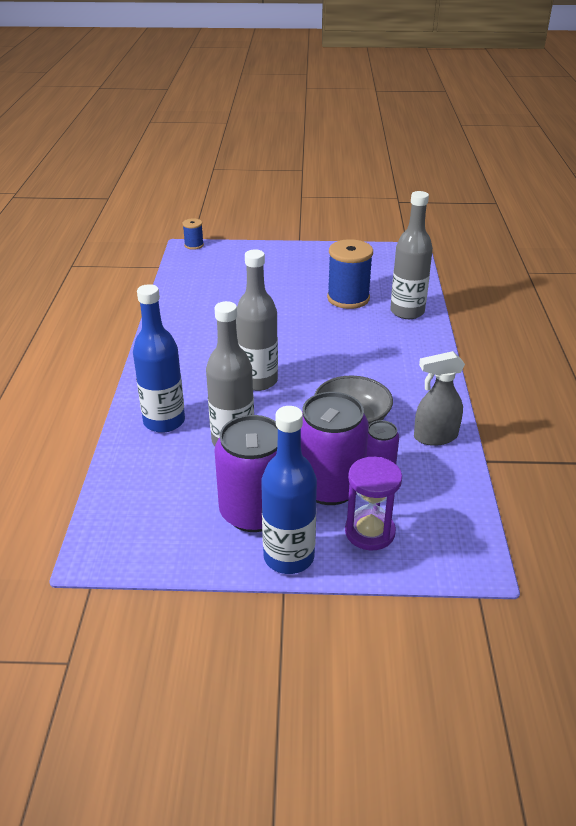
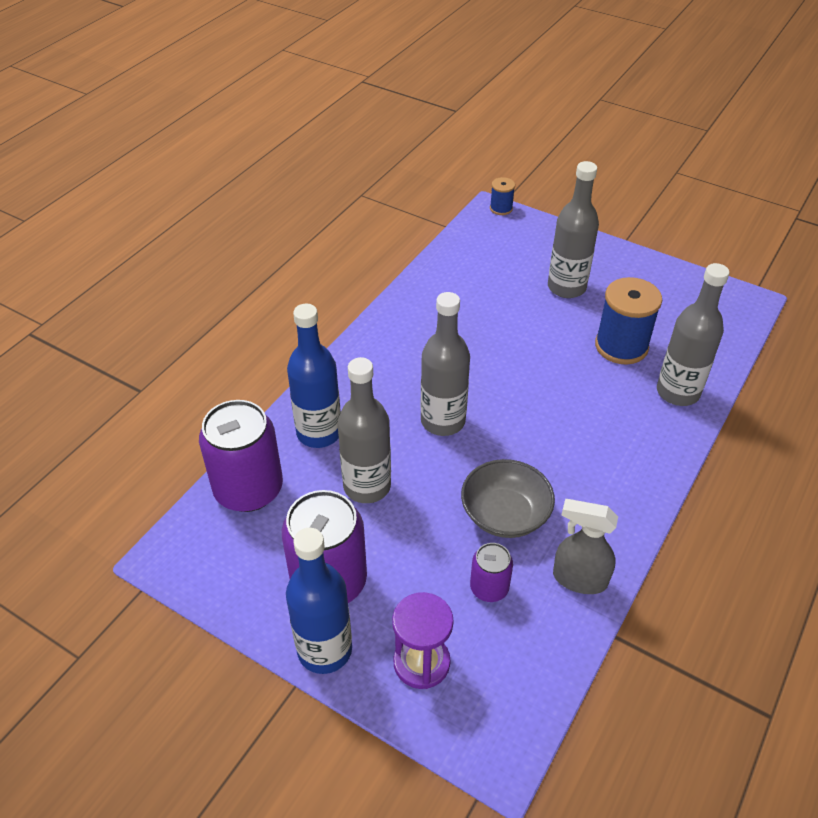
camera: 30 degrees right, 10 degrees up
purple can [301,392,369,505] -> purple can moved to [199,400,283,512]
none -> grey bottle [548,161,599,298]

